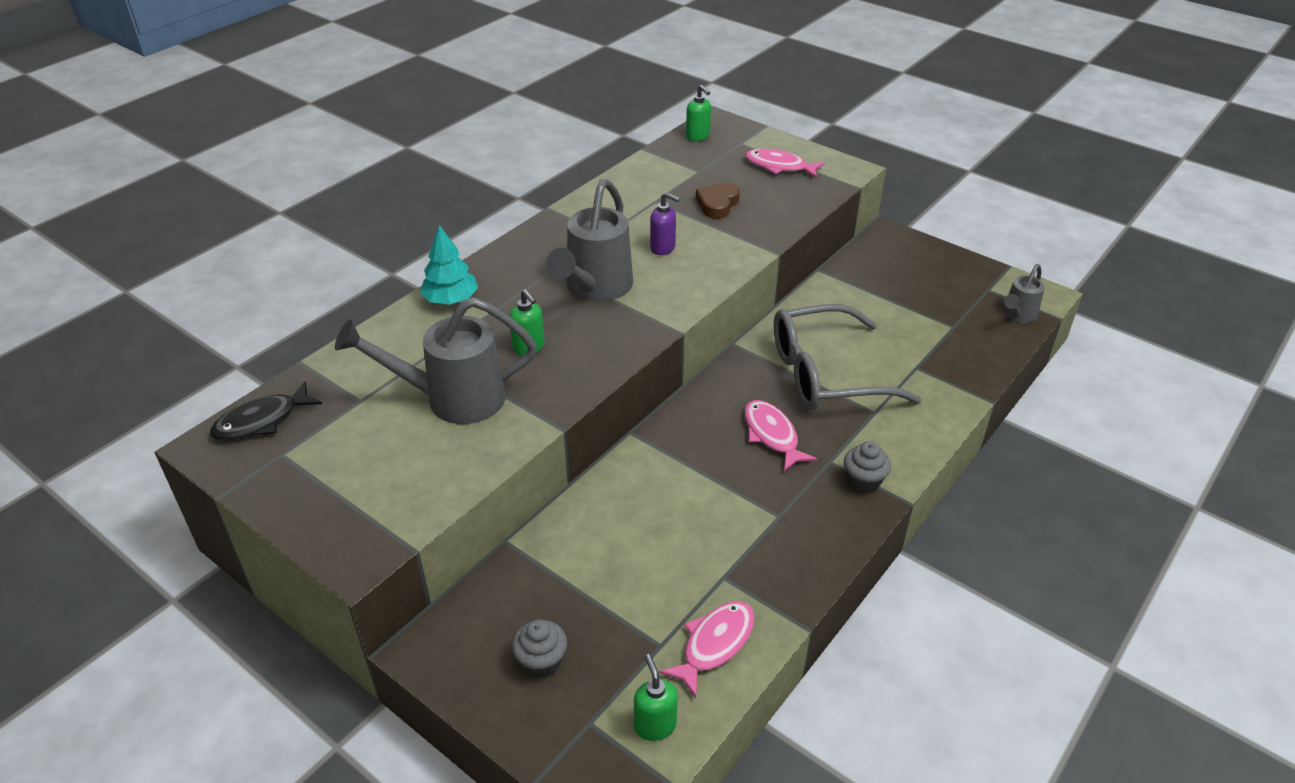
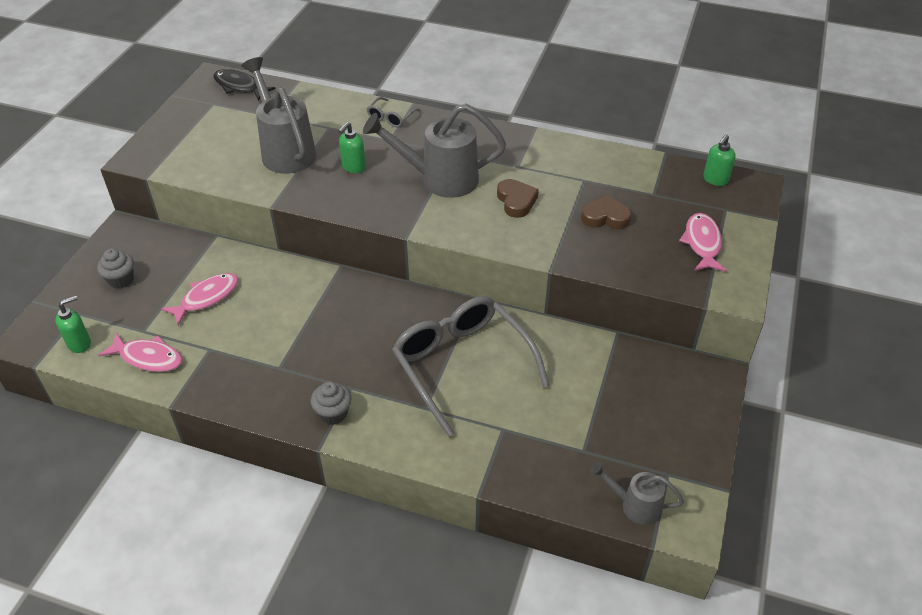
camera: 70 degrees right, 5 degrees up
turquoise tree [420,225,478,305] -> grey glasses [367,97,420,128]
purple soap dispenser [650,192,680,255] -> brown heart [497,179,539,218]
pink fish [745,400,817,471] -> pink fish moved to [161,273,239,325]

